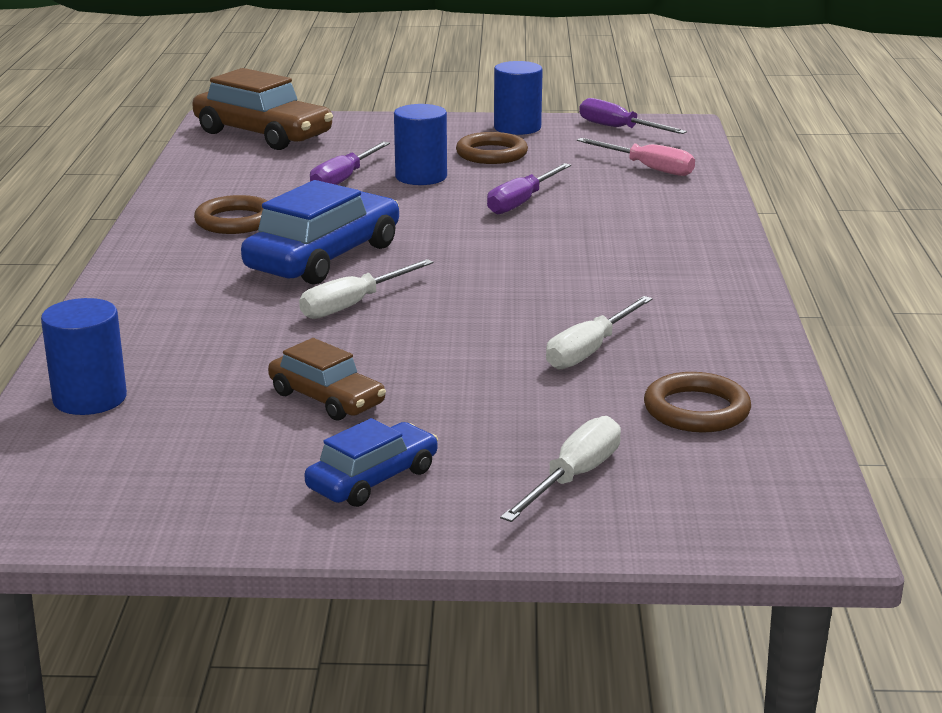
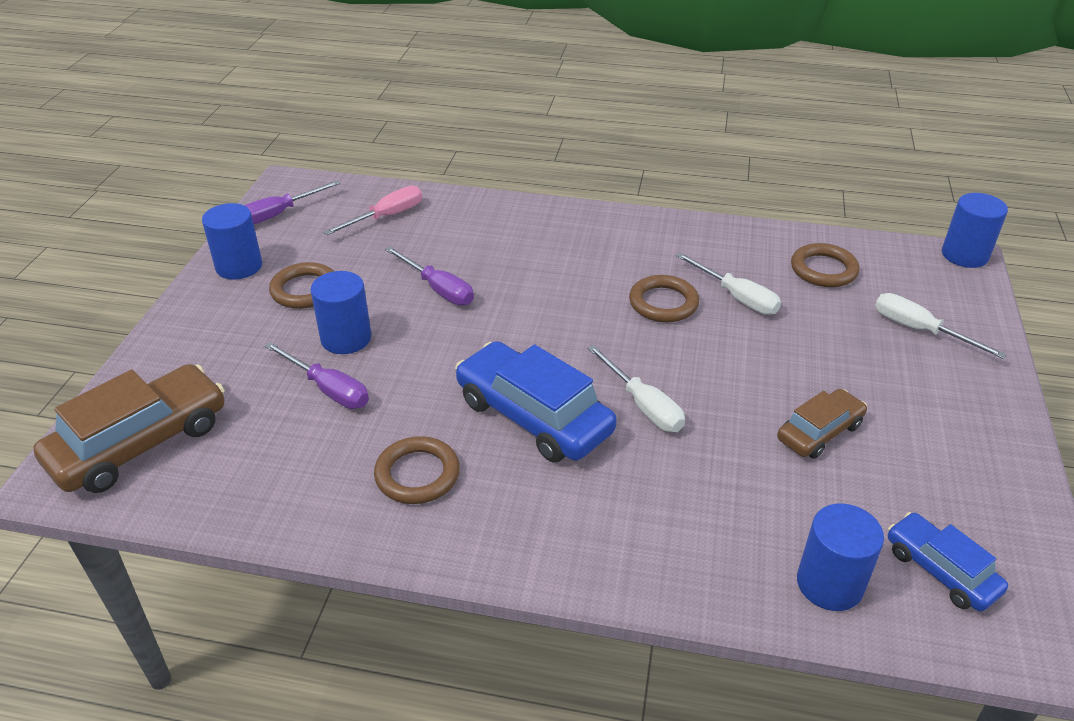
camera: 80 degrees left, 15 degrees up
blue car [304,418,438,507] -> blue car moved to [888,512,1008,611]
none -> brown ring [629,275,699,322]
none -> blue cylinder [942,193,1008,268]

